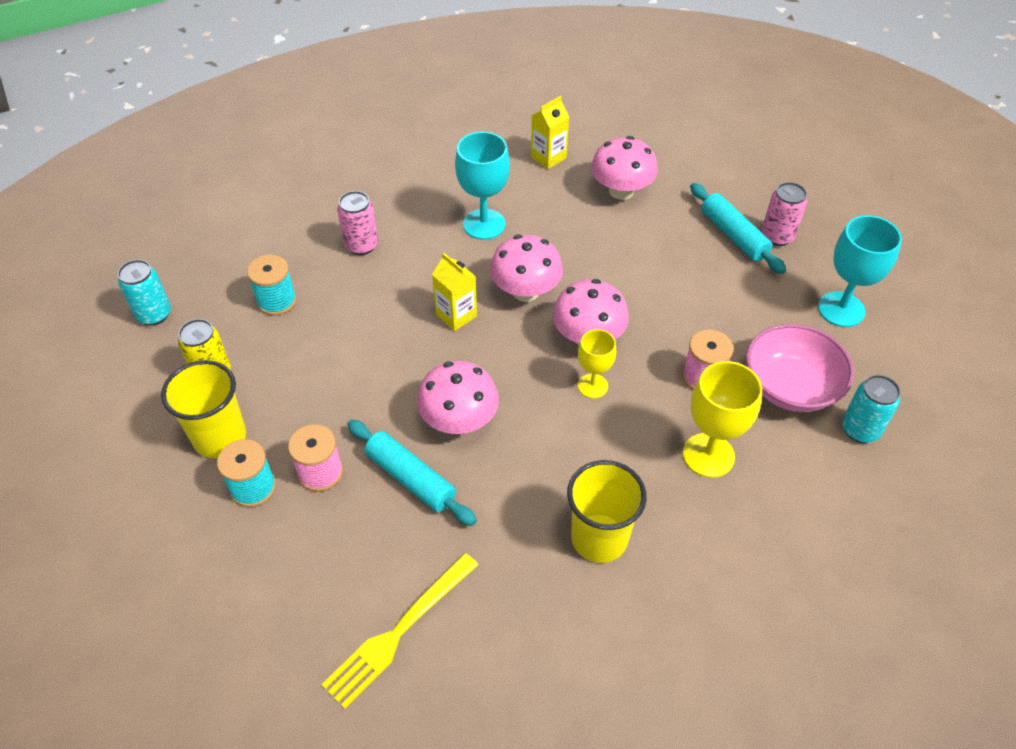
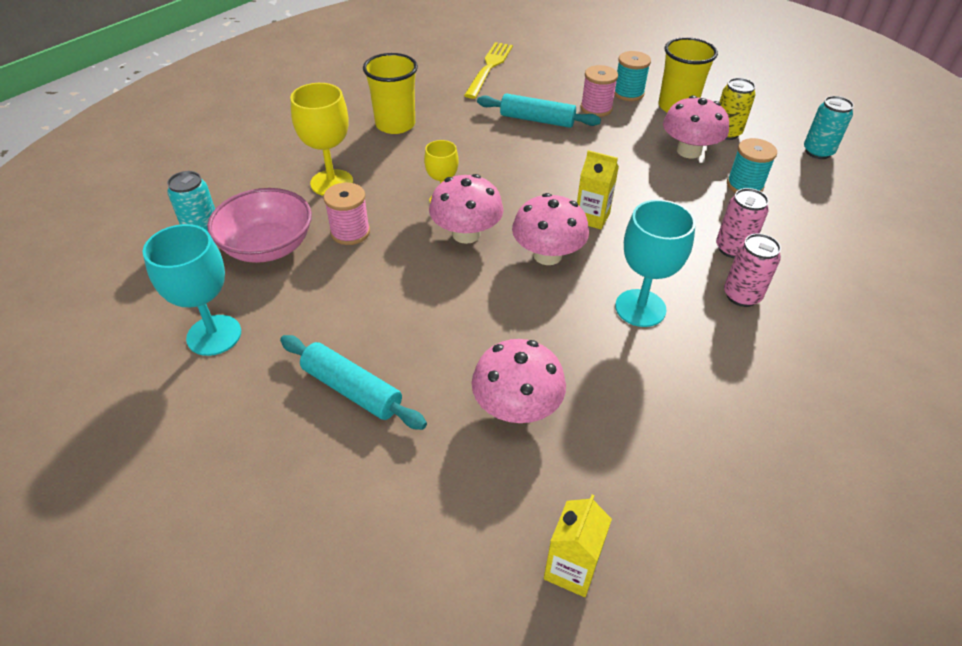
camera: 155 degrees right, 5 degrees down
pink mushroom [417,361,499,434] -> pink mushroom moved to [663,95,729,159]
yellow carton [531,96,569,169] -> yellow carton moved to [544,495,612,597]
pink can [762,182,807,246] -> pink can moved to [724,233,781,307]

